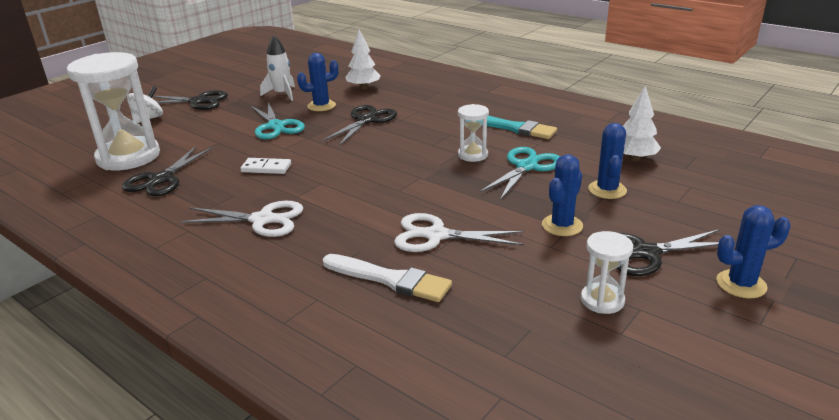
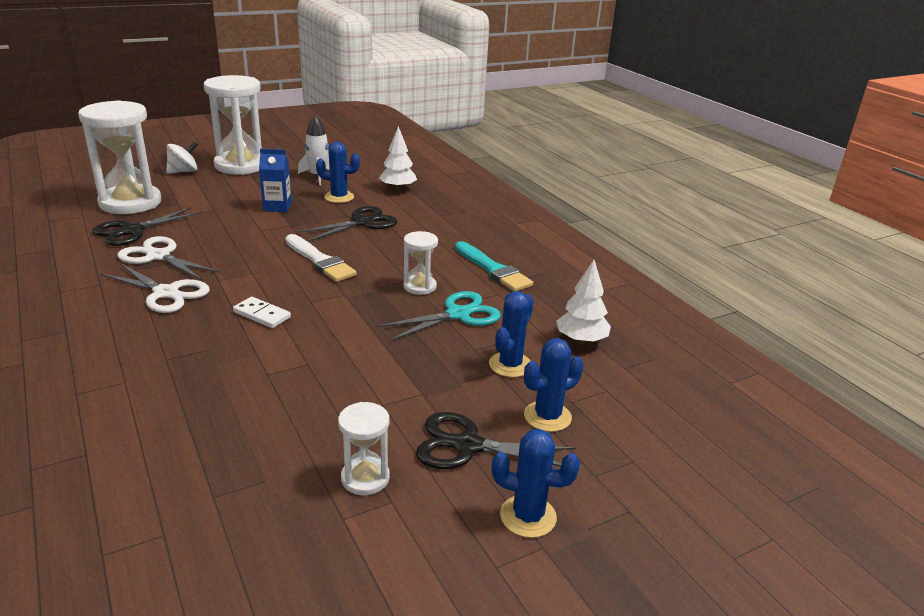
camera: 20 degrees right, 0 degrees up
black scissors [147,90,228,110] -> white hourglass [203,75,262,175]
white domino [240,158,291,174] -> white domino moved to [233,297,291,328]
turquoise scissors [251,102,305,139] -> blue carton [259,149,292,212]
white brush [323,254,452,302] -> white brush moved to [285,234,357,282]
white scissors [394,213,524,252] -> white scissors moved to [117,236,220,280]
blue cactus [542,154,583,236] -> blue cactus moved to [524,338,583,432]

